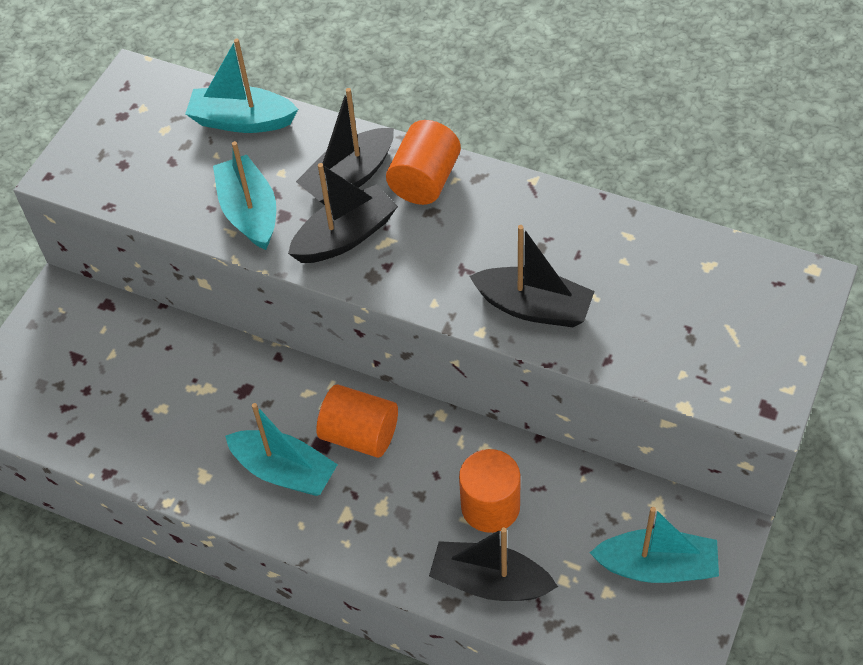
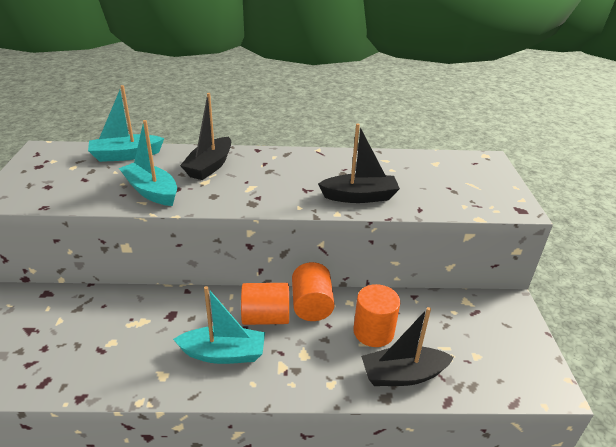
camera: 30 degrees left, 20 degrees down
black boat [288,163,398,263] -> none
orange cylinder [386,120,461,205] -> orange cylinder moved to [292,262,335,321]
turquoise boat [590,507,719,583] -> none

